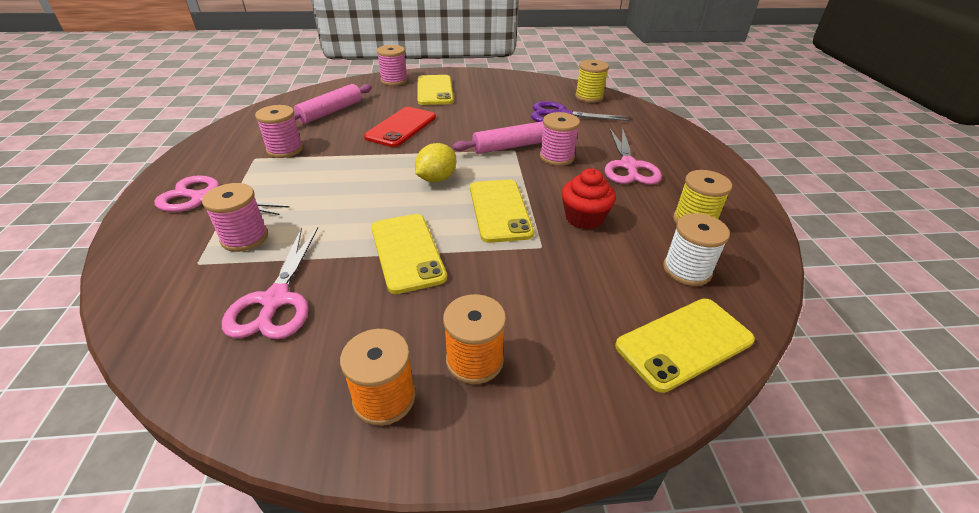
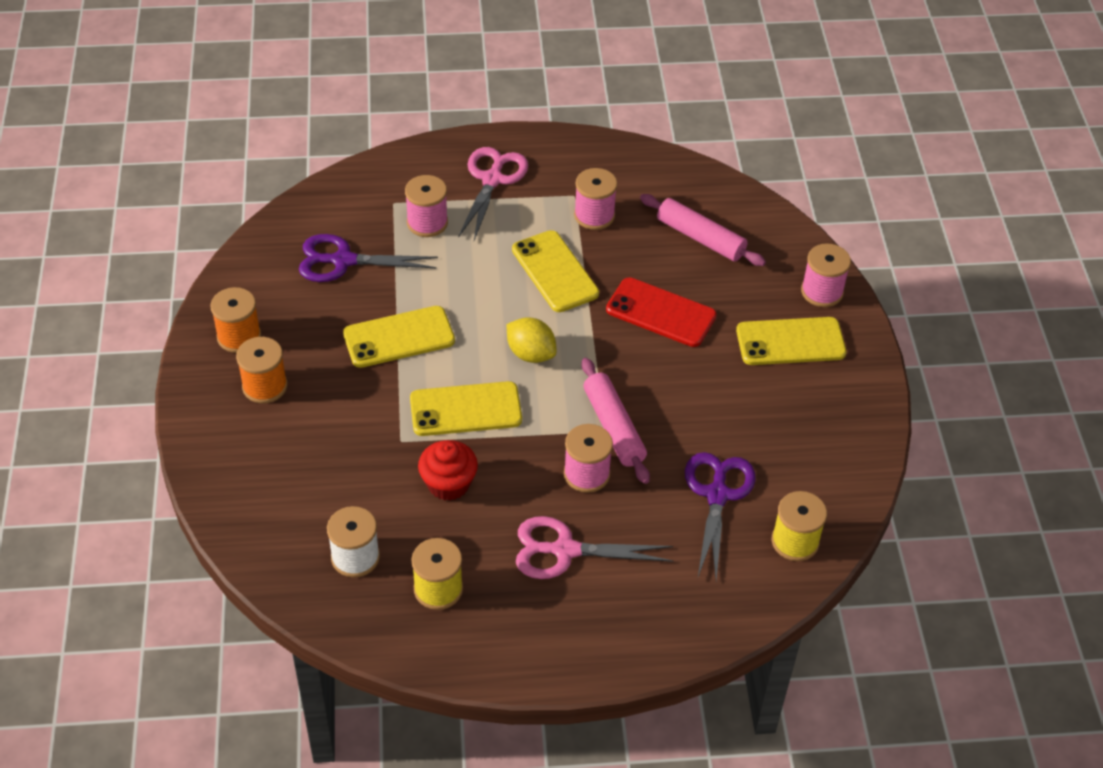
camera: 90 degrees right, 10 degrees up
pink scissors [222,227,318,339] -> purple scissors [299,234,438,282]
yellow phone [615,299,755,393] -> yellow phone moved to [512,230,599,312]

